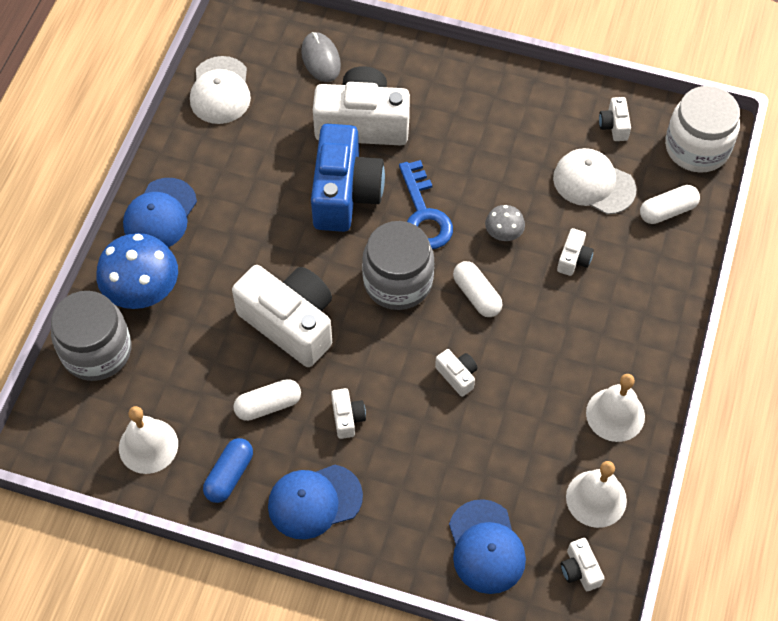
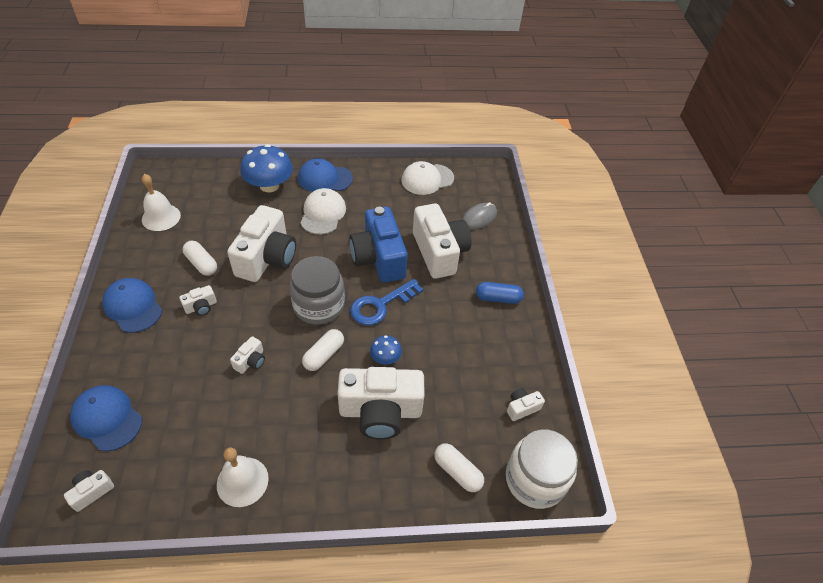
camera: 65 degrees right, 10 degrees down
grey jar [51,291,131,381] -> none
blue capsule [203,438,253,503] -> blue capsule moved to [476,282,524,304]
blue camera [311,124,385,232] -> blue camera turned 90 degrees clockwise [349,207,408,283]
blue cap [449,499,526,594] -> blue cap turned 75 degrees clockwise [70,385,142,451]
grey mushroom [485,205,525,241] -> blue mushroom [370,335,402,365]
white cap [553,148,636,214] -> white cap moved to [300,188,346,235]
white camera [557,228,594,276] -> white camera [337,367,425,440], size x2.34
white bell [566,461,627,528] -> none

